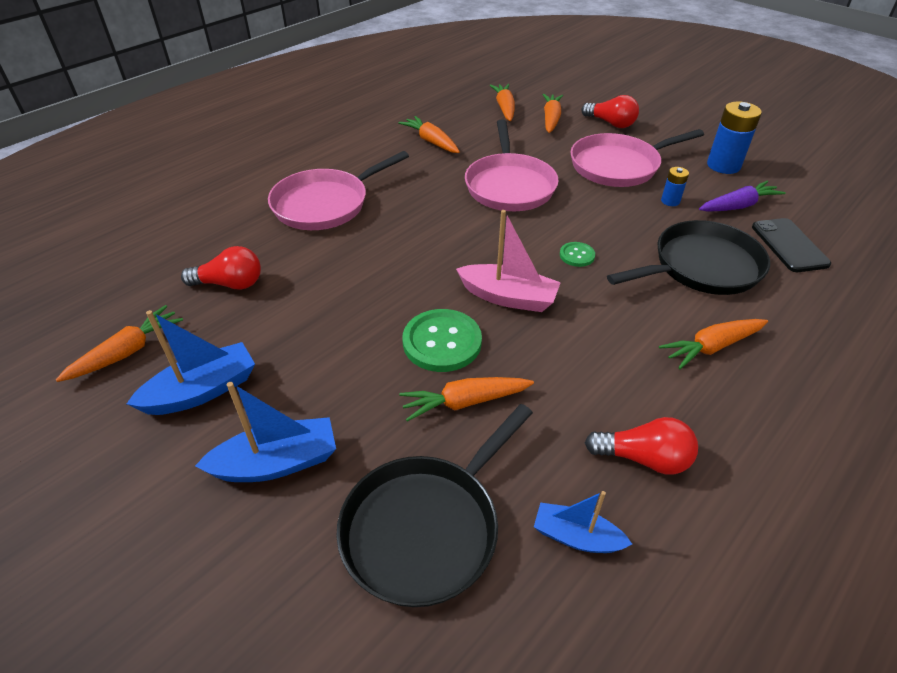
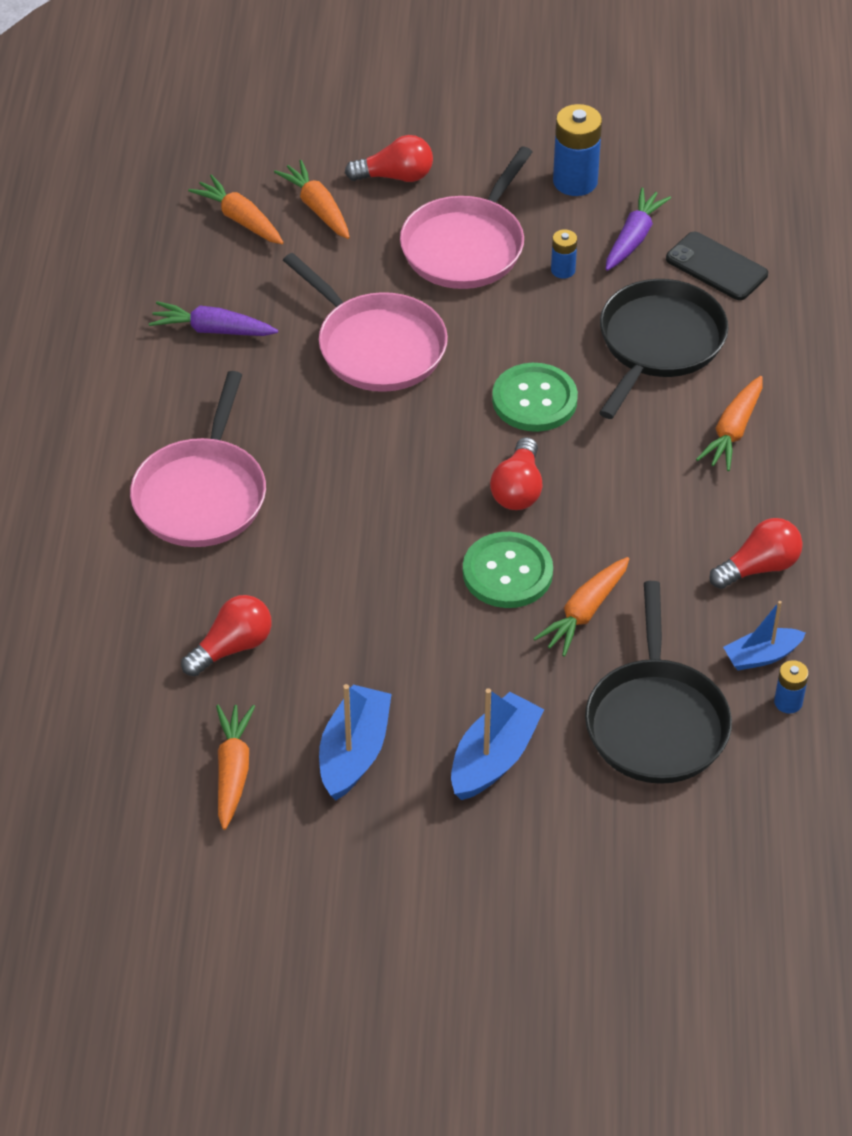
camera: 40 degrees left, 5 degrees up
orange carrot [398,116,460,153] -> purple carrot [149,301,278,336]
pink boat [456,210,561,312] -> red light bulb [490,437,543,510]
green button [560,242,595,267] -> green button [492,363,578,432], size x1.96
none -> blue battery [774,660,809,714]

